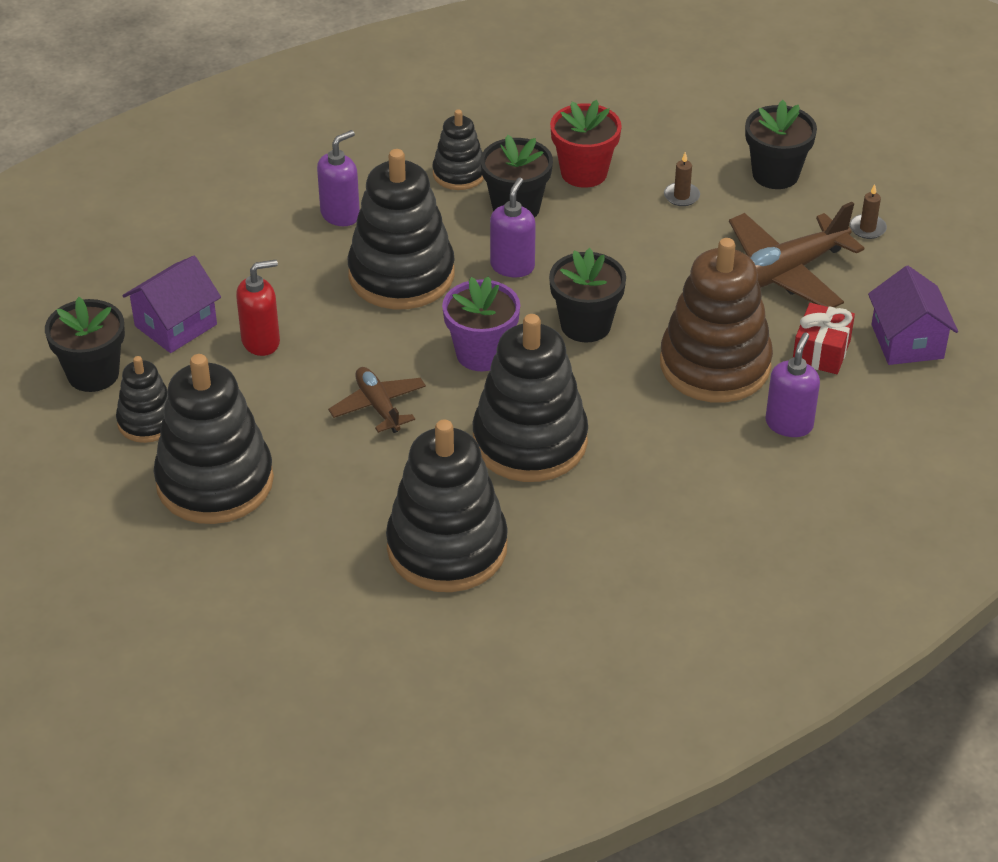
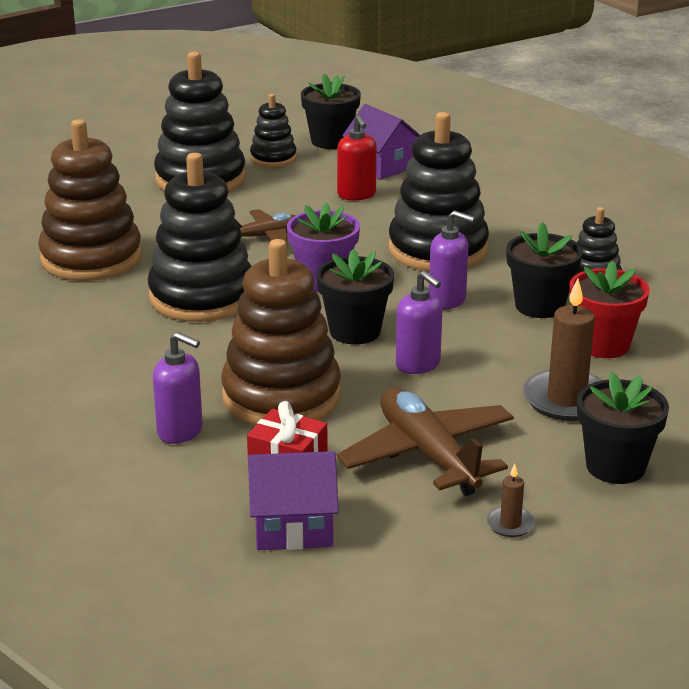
camera: 95 degrees right, 15 degrees down
purple soap dispenser [317,130,360,226] -> purple soap dispenser moved to [396,271,443,374]
black stacking toy [386,420,508,592] -> brown stacking toy [38,119,142,281]
brown candle [664,152,700,206] -> brown candle [523,278,602,421], size x2.11

